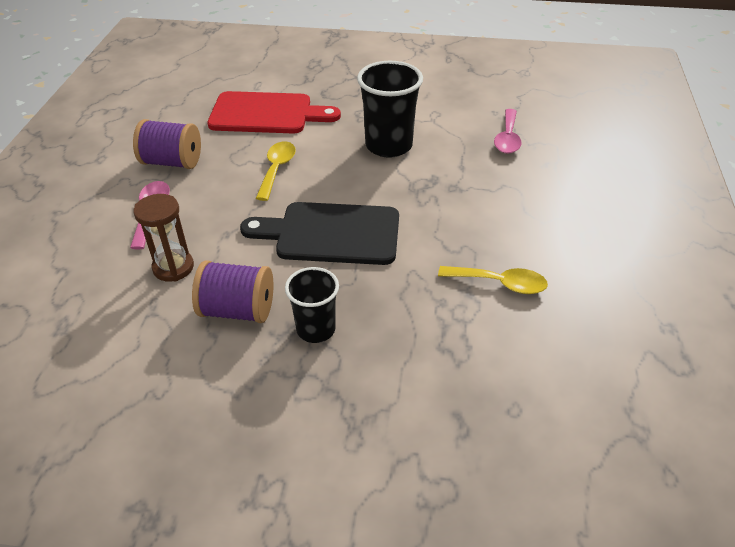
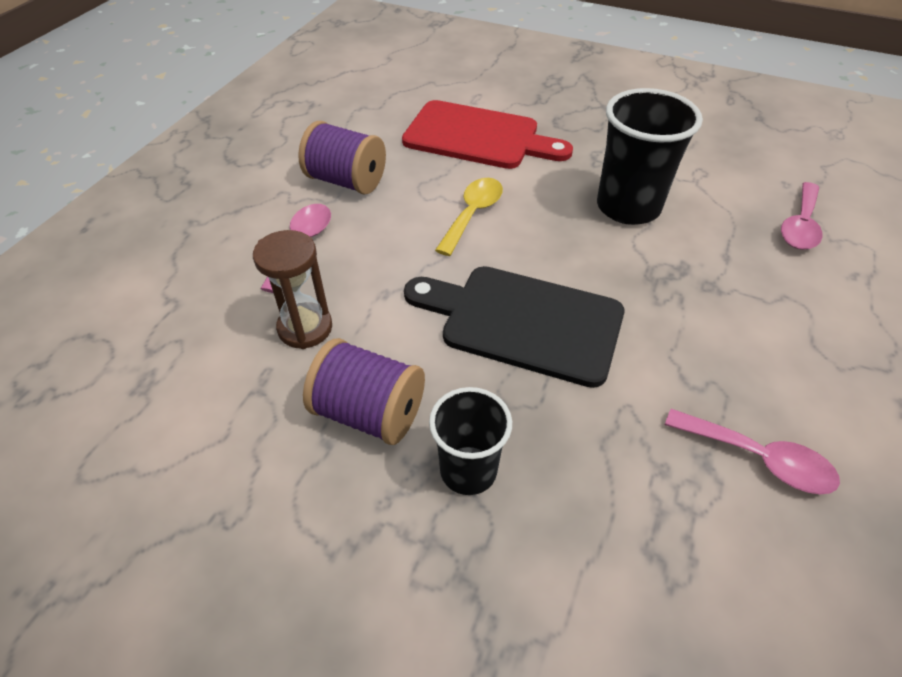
camera: 15 degrees right, 5 degrees up
yellow spoon [438,266,548,294] -> pink spoon [665,409,840,494]

